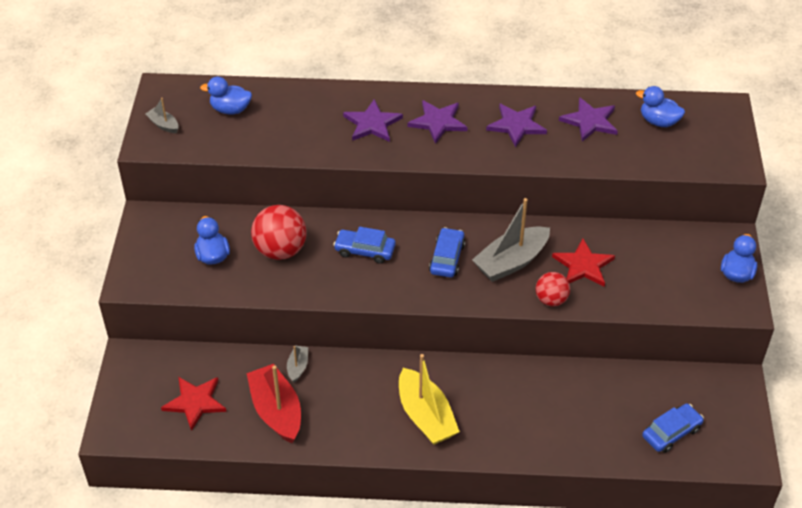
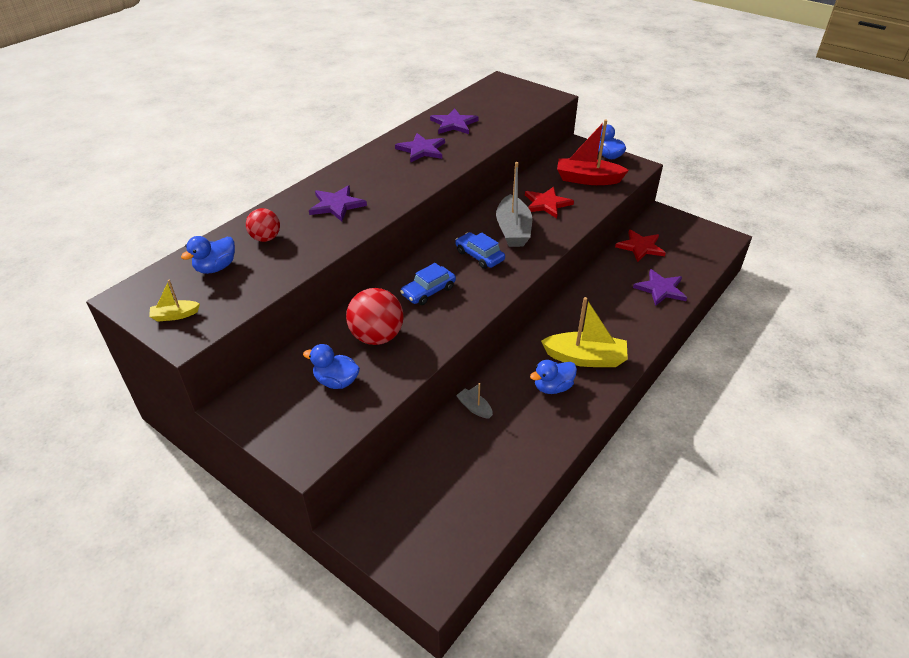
camera: 55 degrees left, 5 degrees down
grey boat [145,98,178,133] -> yellow boat [149,280,200,322]
red star [161,377,227,431] -> red star moved to [615,229,666,262]
red boat [247,364,301,443] -> red boat moved to [557,120,629,185]
purple star [407,100,468,144] -> purple star moved to [633,269,687,306]
red ball [536,272,570,306] -> red ball moved to [246,208,280,242]
blue duck [636,86,685,127] -> blue duck moved to [530,360,577,394]
blue car [642,403,704,453] -> none

